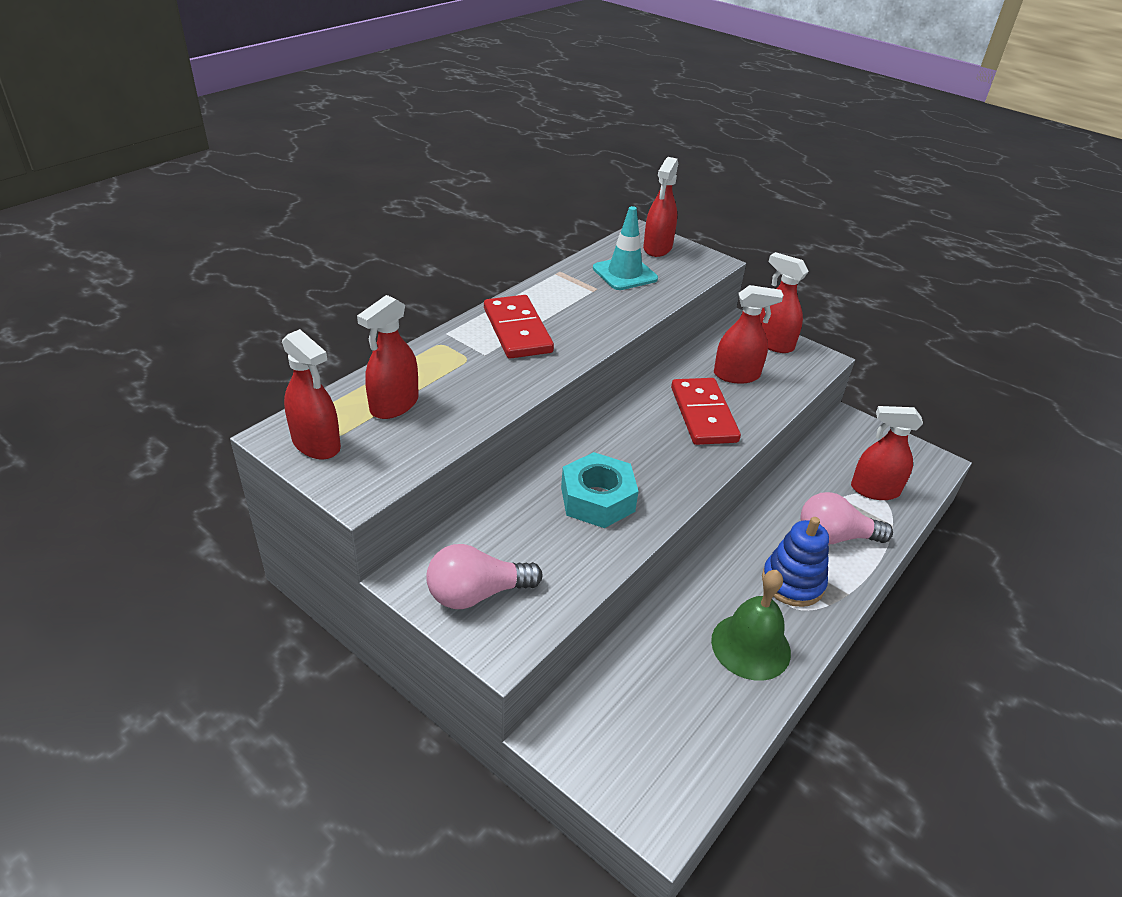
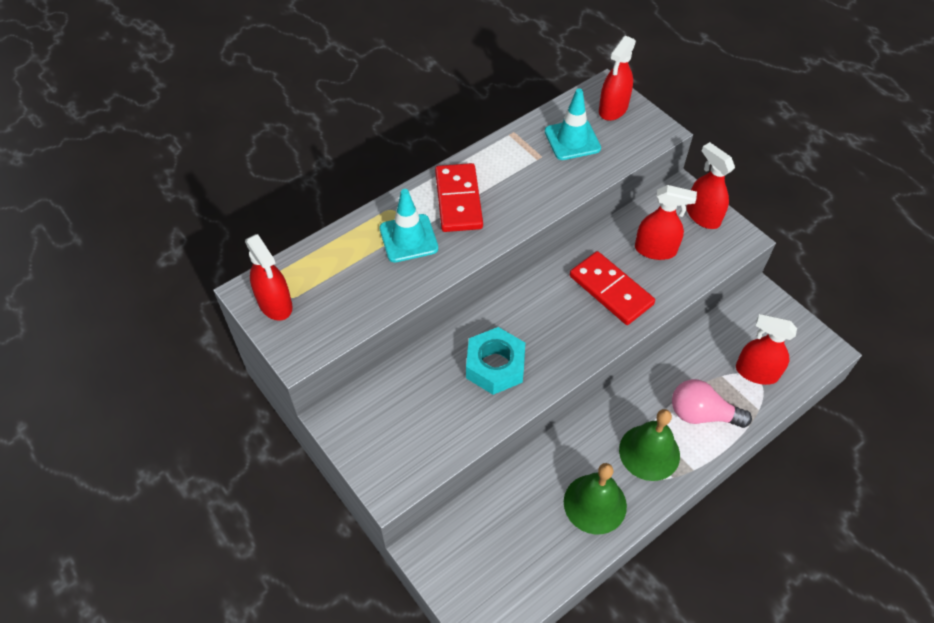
camera: 15 degrees right, 15 degrees up
red spray bottle [357,295,419,419] -> none
pink light bulb [426,544,543,609] -> none
red domino [671,378,741,445] -> red domino turned 45 degrees counterclockwise [570,251,655,325]
blue stacking toy [762,517,829,607] -> green bell [619,409,680,481]
none -> turquoise traffic cone [379,189,438,262]

